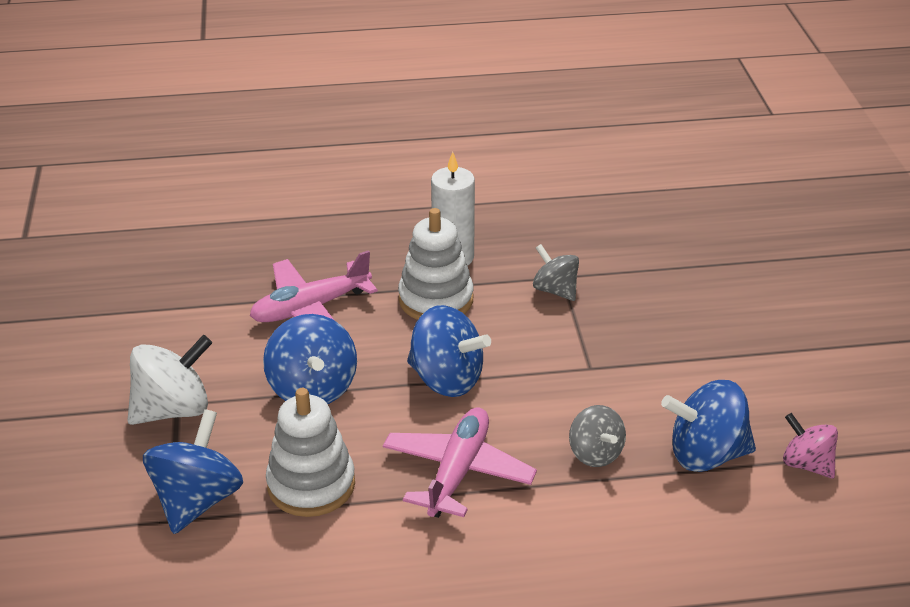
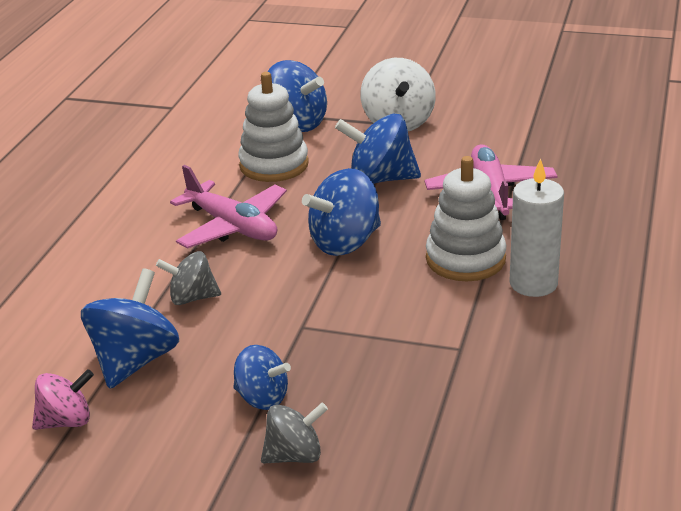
camera: 115 degrees right, 5 degrees down
grey spinning top [533,244,579,301] -> grey spinning top moved to [261,403,328,464]
none -> blue spinning top [233,345,291,410]

